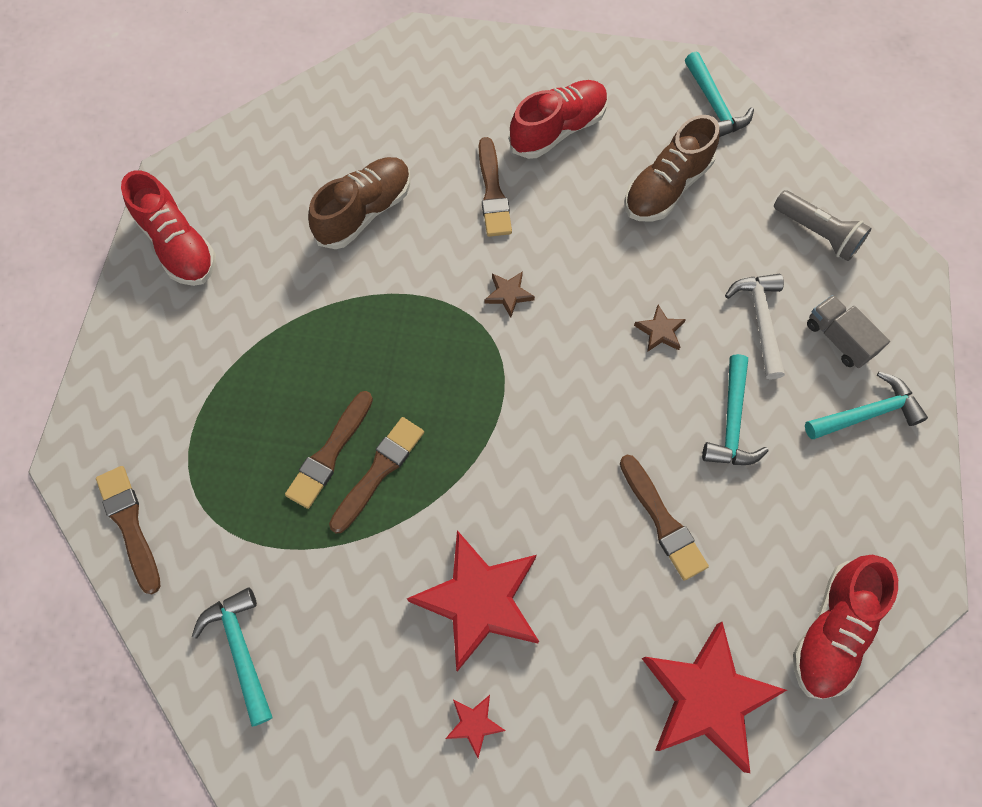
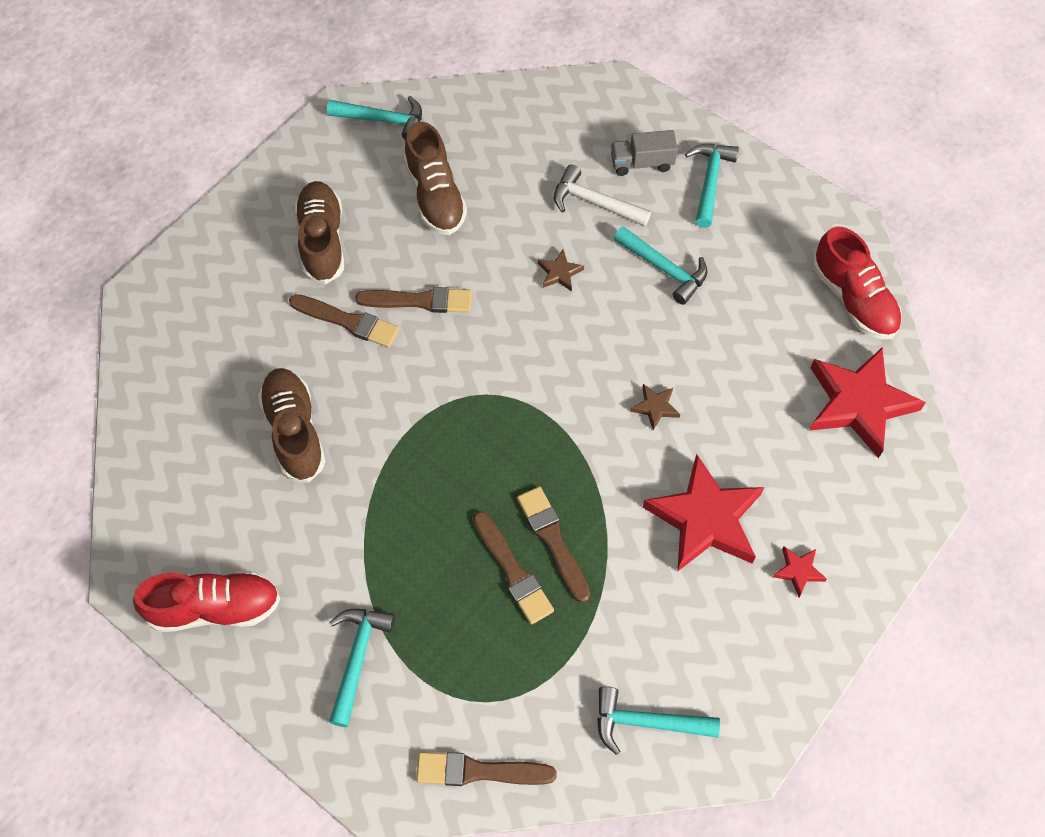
camera: 60 degrees left, 5 degrees down
brown star [484,271,535,318] -> brown star moved to [630,384,680,430]
red shoe [509,80,608,159] -> brown shoe [294,181,344,285]
brown brush [620,455,709,581] -> brown brush moved to [355,287,472,313]
grey flashlight [774,190,872,261] -> none
none -> turquoise hammer [329,609,395,727]

